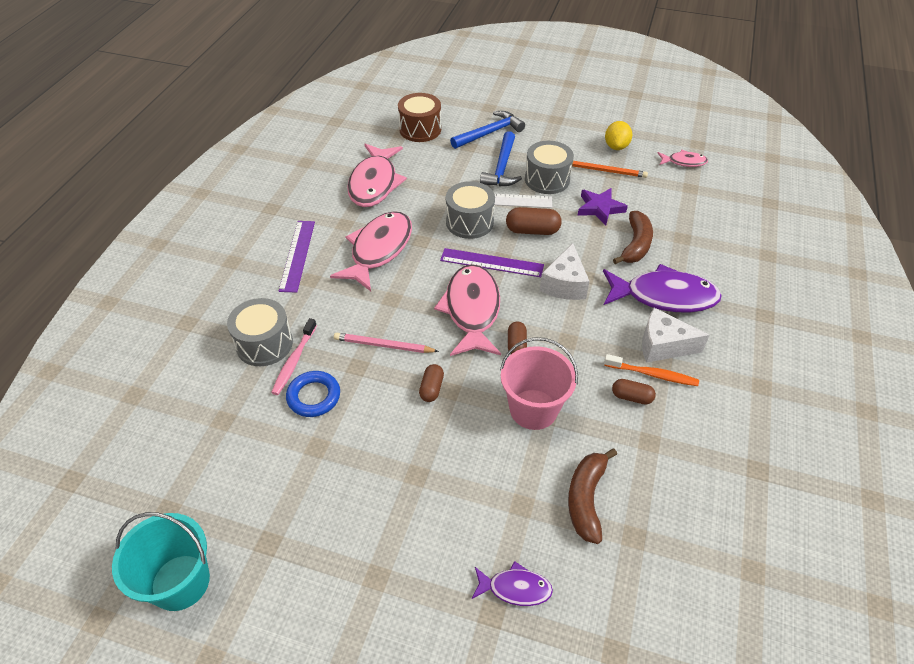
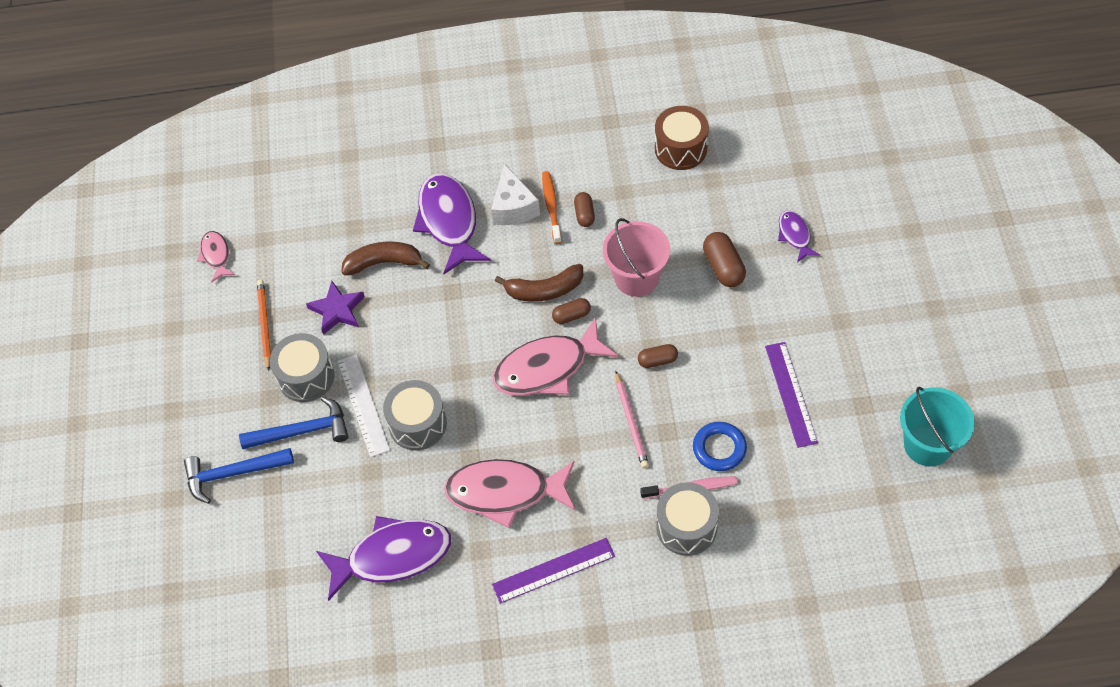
camera: 110 degrees left, 10 degrees up
pink fish [347,144,407,207] -> purple fish [316,516,451,601]
brown drum [398,93,441,142] -> brown drum moved to [655,106,709,170]
purple ruler [440,248,544,277] -> purple ruler moved to [765,342,818,448]
blue hammer [450,111,525,149] -> blue hammer turned 45 degrees counterclockwise [184,448,294,504]
brown capsule [506,207,562,235] -> brown capsule moved to [703,232,746,287]
white cheese [540,243,590,300] -> none
brown banana [568,448,617,544] -> brown banana moved to [495,264,584,302]
yellow lemon [605,121,632,150] -> none

